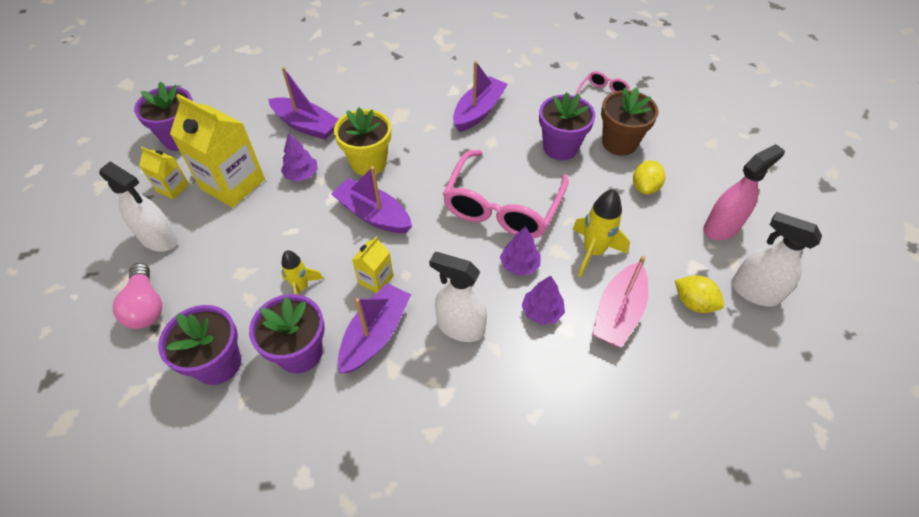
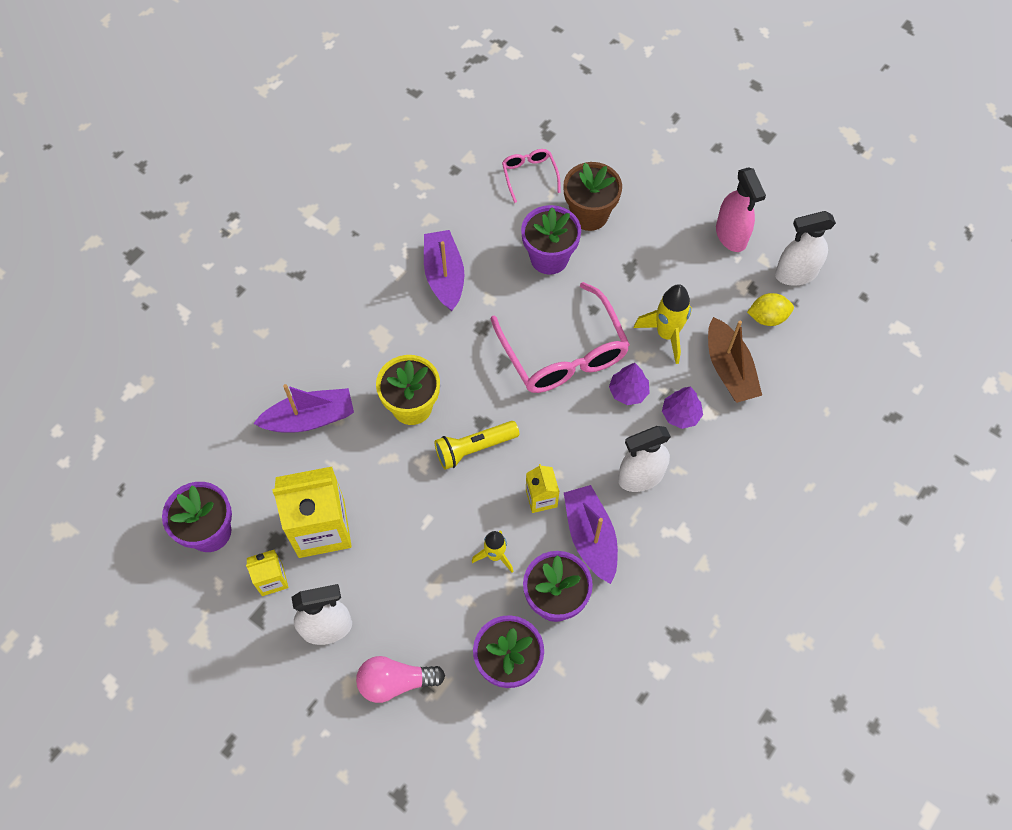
camera: 45 degrees left, 10 degrees up
pink light bulb [113,263,162,329] -> pink light bulb turned 150 degrees clockwise [356,656,445,703]
purple tree [281,133,318,182] -> none
purple boat [331,166,412,233] -> yellow flashlight [435,421,519,470]
pink boat [592,256,649,348] -> brown boat [708,317,762,403]
yellow lemon [633,160,665,195] -> none
pink spray bottle [703,144,785,240] -> pink spray bottle turned 150 degrees clockwise [716,167,766,252]

